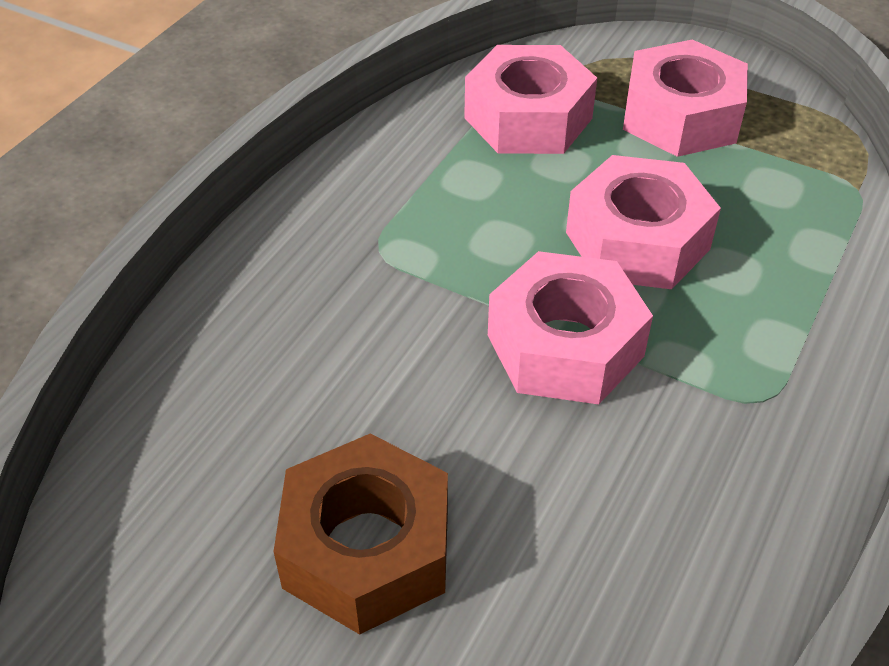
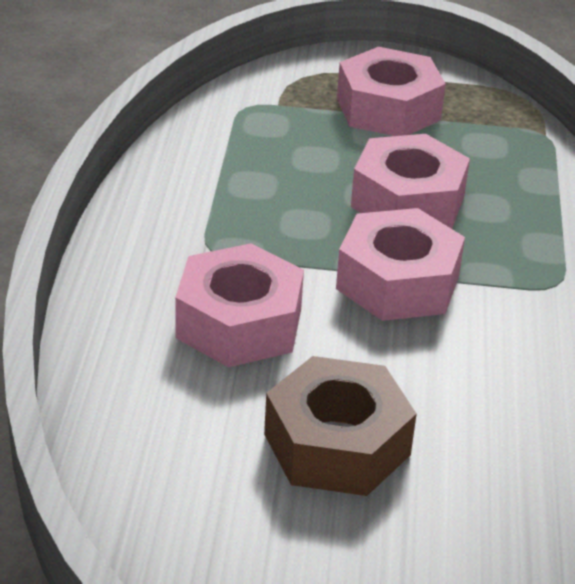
camera: 25 degrees left, 10 degrees down
pink nut [464,45,597,154] -> pink nut moved to [175,243,304,367]

